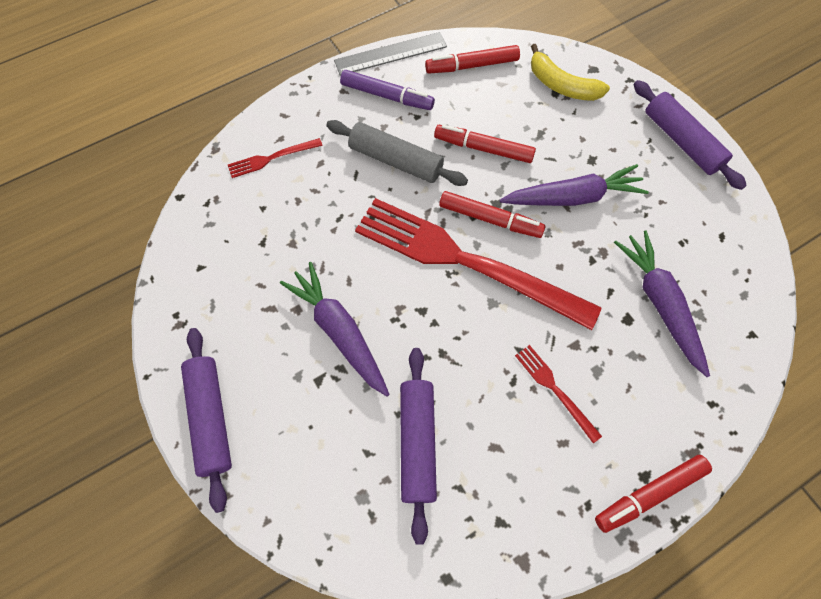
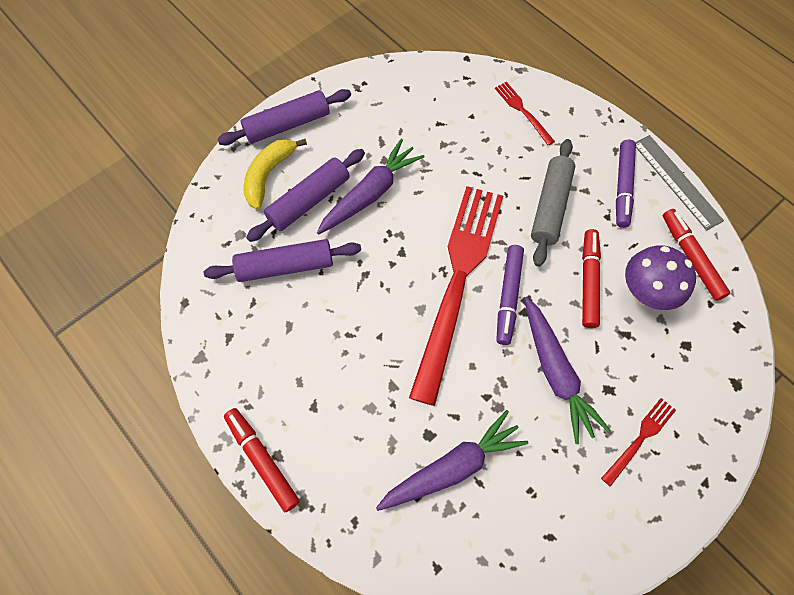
camera: 80 degrees right, 0 degrees up
red marker [439,191,546,238] -> purple marker [496,245,524,345]
red fork [515,345,602,443] -> red fork moved to [601,398,676,487]
yellow banana [531,44,610,101] -> yellow banana moved to [244,139,307,210]
purple rolling pin [634,80,747,190] -> purple rolling pin moved to [246,149,365,242]
none -> purple mushroom [625,245,696,310]

